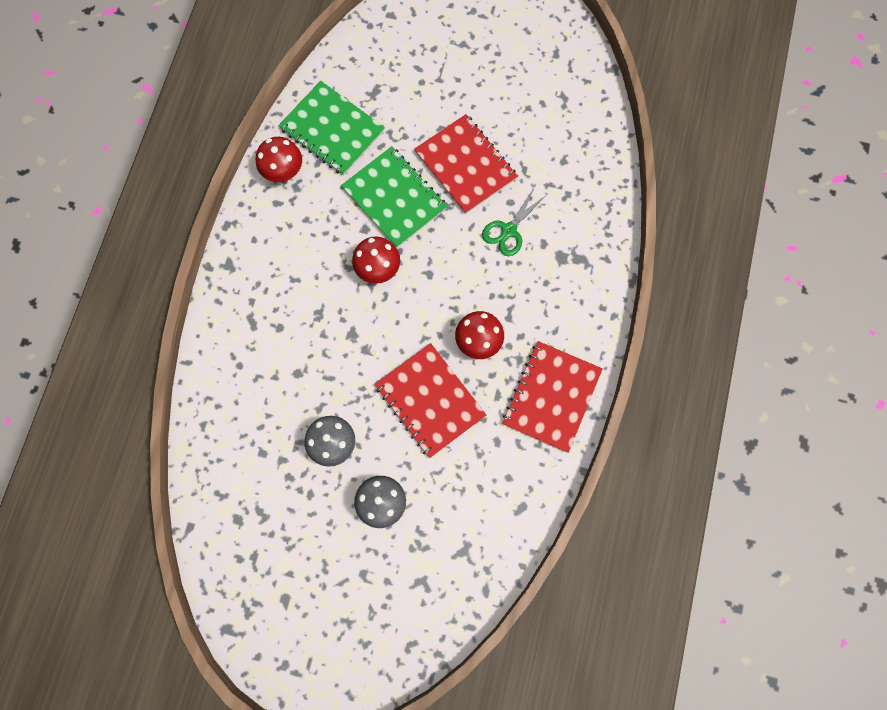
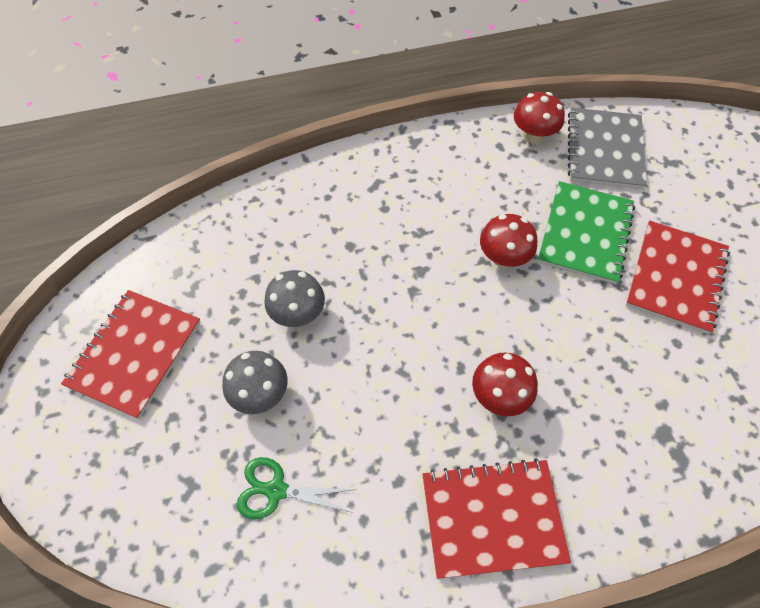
camera: 60 degrees right, 15 degrees down
green notebook [278,81,385,176] -> grey notebook [568,107,647,189]
red notebook [374,343,486,458] -> red notebook moved to [61,290,201,419]
green scissors [482,188,548,256] -> green scissors moved to [237,457,357,519]

